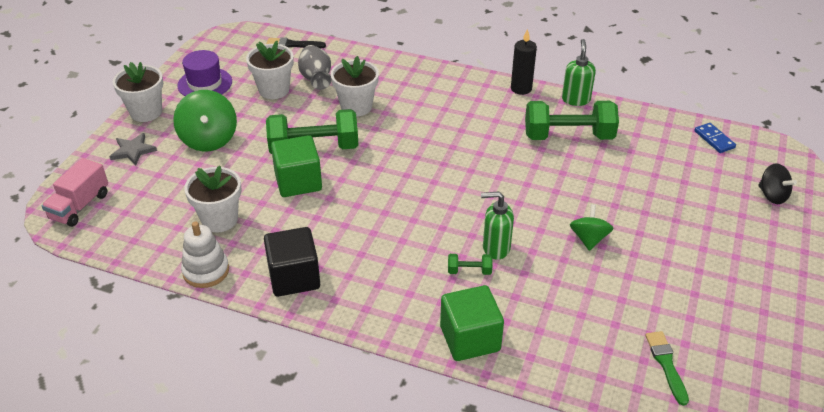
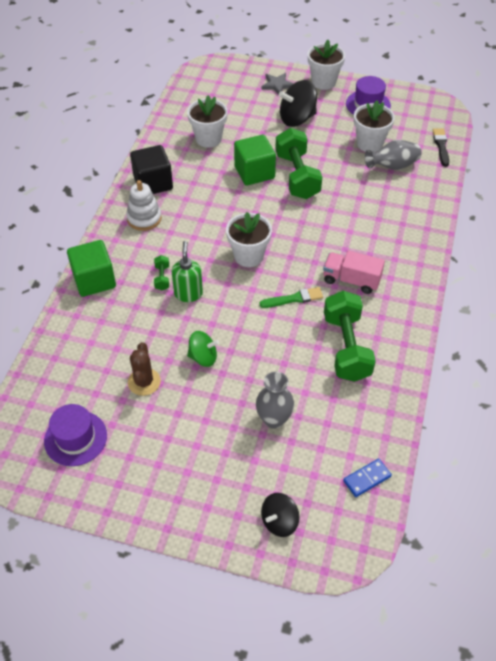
camera: 85 degrees right, 10 degrees up
pink truck [42,158,108,227] -> pink truck moved to [323,250,385,294]
green spinning top [173,90,237,152] -> black spinning top [279,80,317,127]
white stacking toy [181,222,229,288] -> white stacking toy moved to [126,180,162,231]
white flower pot [331,56,379,116] -> white flower pot moved to [226,212,272,267]
black candle [511,29,537,95] -> none
green soap dispenser [562,39,596,106] -> none
green brush [645,331,689,406] -> green brush moved to [260,287,323,308]
none -> purple hat [44,404,107,466]
none -> brown cactus [128,342,161,396]
none -> grey vase [256,372,294,429]

